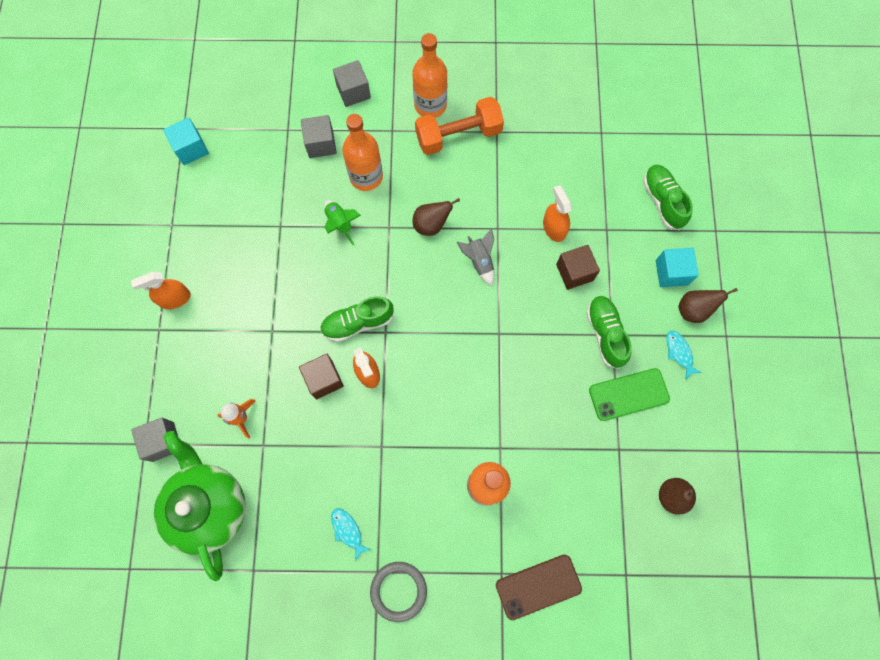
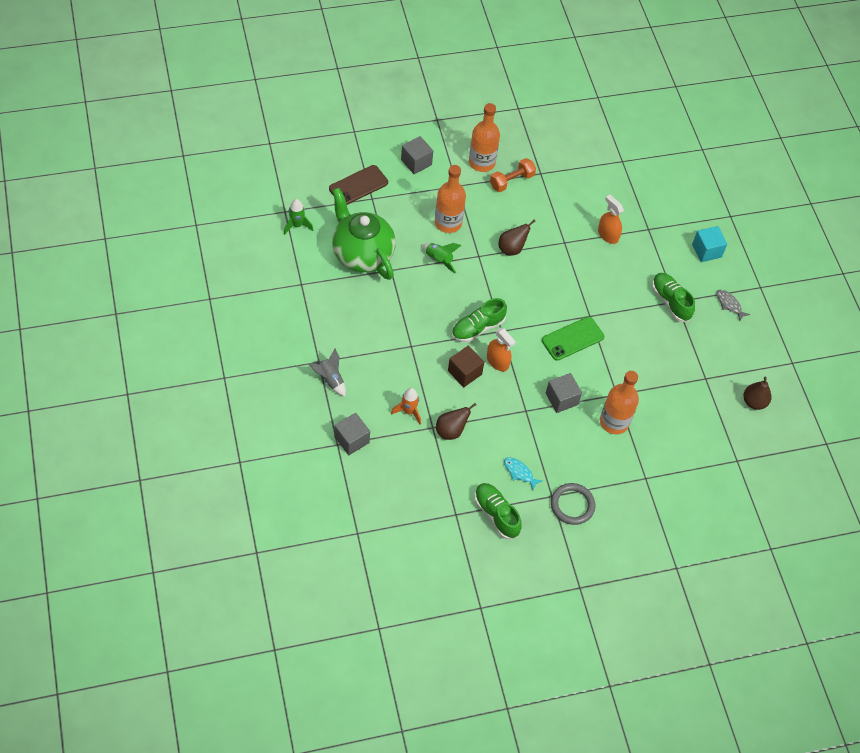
camera: 20 degrees left, 15 degrees down
orange spray bottle [131,272,191,309] -> none
green teapot [154,431,246,581] -> green teapot moved to [332,188,396,280]
turquoise cube [163,118,209,165] -> green rocket [284,199,313,235]
grey cube [301,115,337,158] -> grey cube moved to [546,373,582,413]
orange dumbbell [415,97,504,155] -> orange dumbbell [490,158,536,192], size x0.66
grey rocket [457,228,494,286] -> grey rocket moved to [309,348,346,397]
brown phone [496,554,582,620] -> brown phone moved to [329,165,388,205]
brown cube [556,245,600,290] -> none
green phone [589,368,670,421] -> green phone moved to [542,317,604,361]
green shoe [643,165,693,230] -> green shoe moved to [475,483,522,539]
turquoise fish [666,331,702,380] -> grey fish [717,290,750,321]
brown pear [678,288,738,323] -> brown pear moved to [436,403,476,440]

